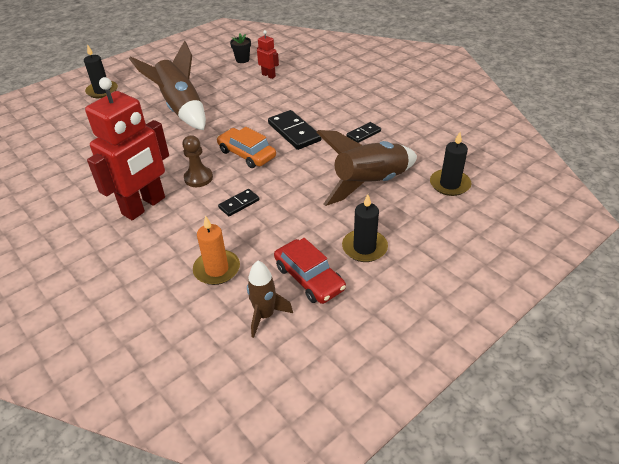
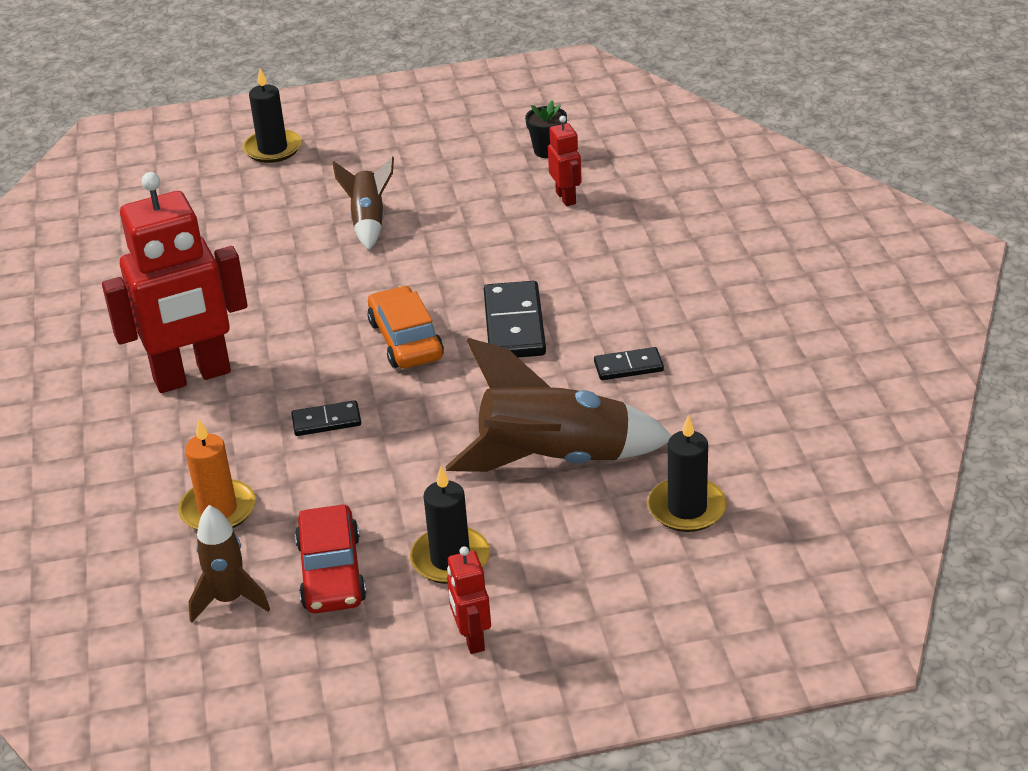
camera: 30 degrees right, 5 degrees down
brown rocket [129,41,206,130] -> brown rocket [332,156,394,250], size x0.55
brown pawn [182,135,213,187] -> none
none -> red robot [447,546,491,654]

